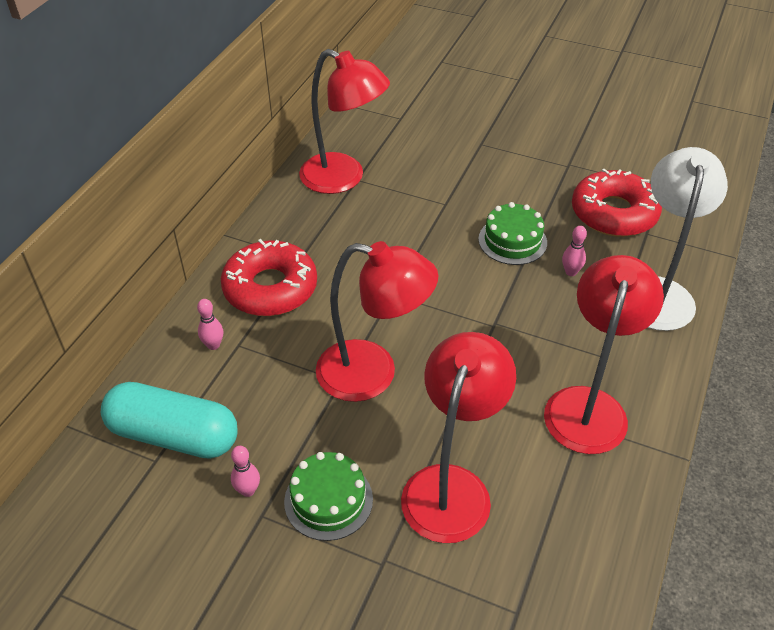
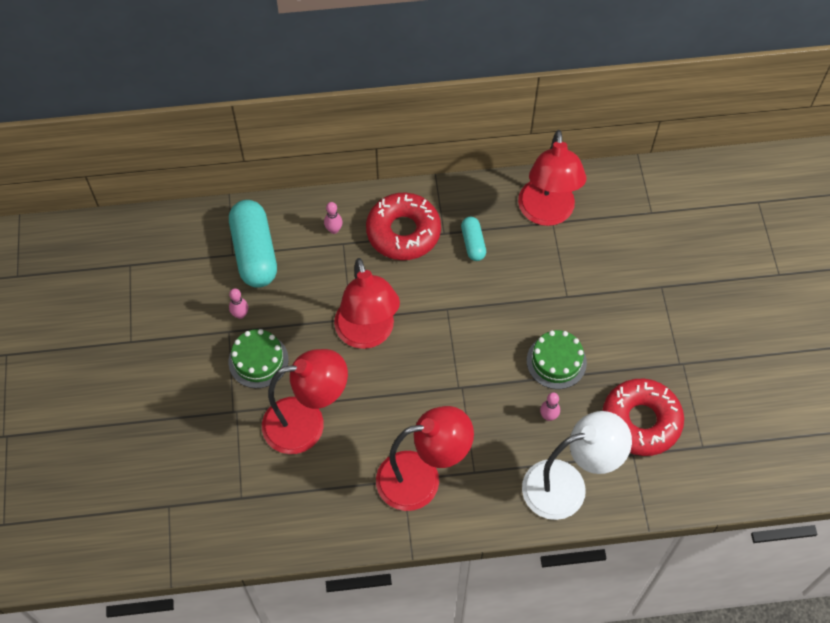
camera: 60 degrees right, 15 degrees up
none -> turquoise capsule [461,217,486,261]

